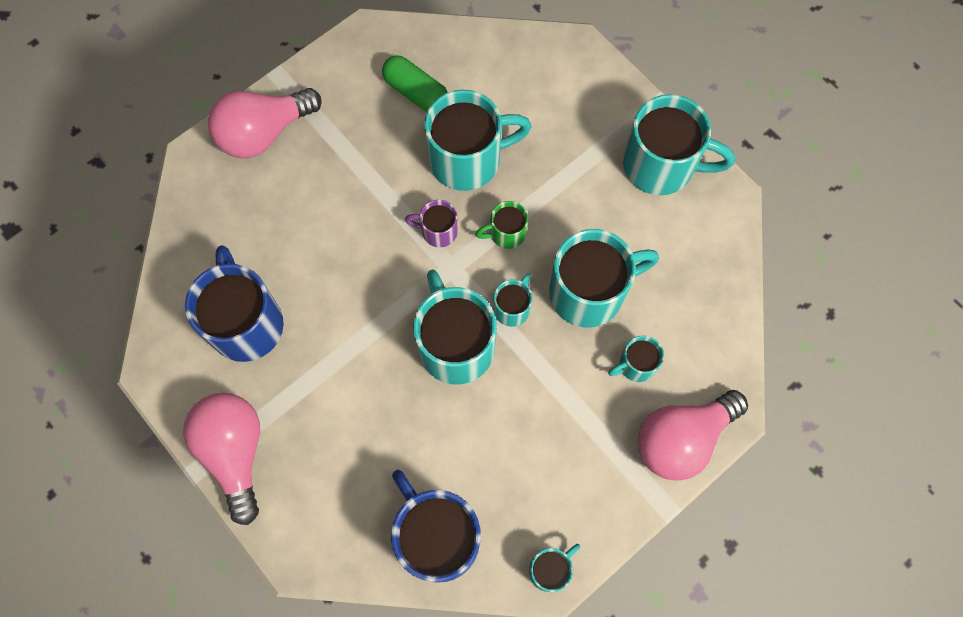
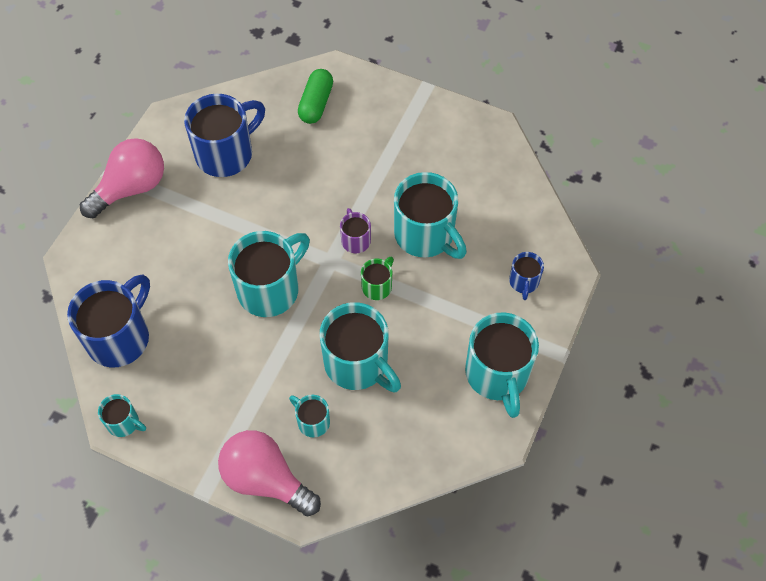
camera: 65 degrees right, 10 degrees down
pink light bulb [208,88,322,158] -> none
green capsule [382,55,448,112] -> green capsule moved to [298,69,333,124]
green mug [475,201,528,249] -> green mug turned 75 degrees clockwise [361,256,394,300]
turquoise mug [494,273,532,327] -> none
none -> blue mug [509,252,544,300]

